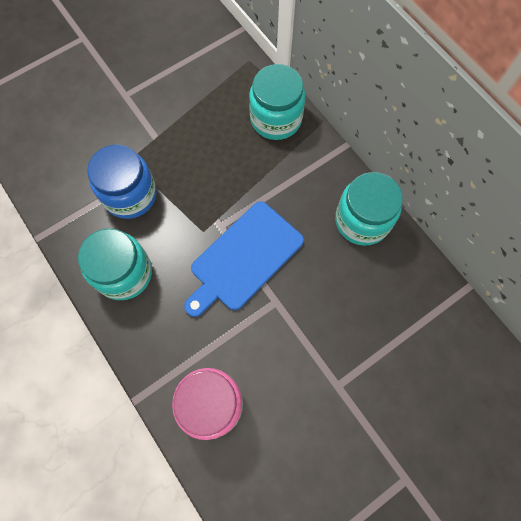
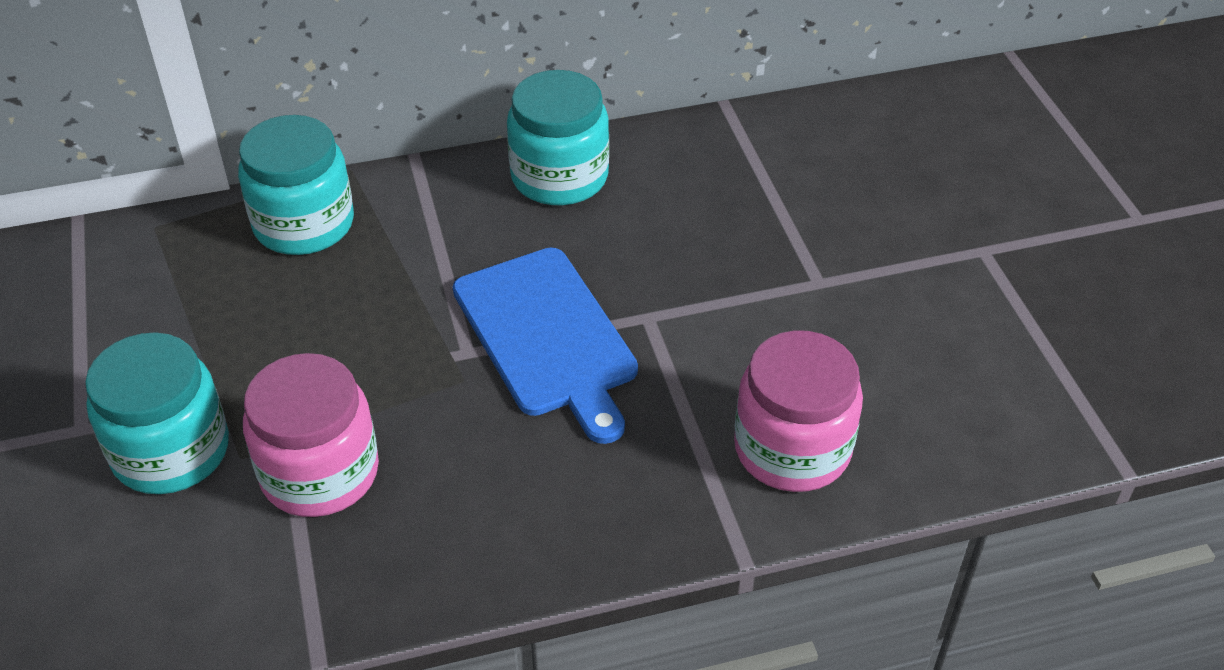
camera: 70 degrees left, 25 degrees down
turquoise jar [78,229,152,300] -> turquoise jar moved to [85,332,229,494]
blue jar [87,145,157,219] -> pink jar [243,353,379,517]

